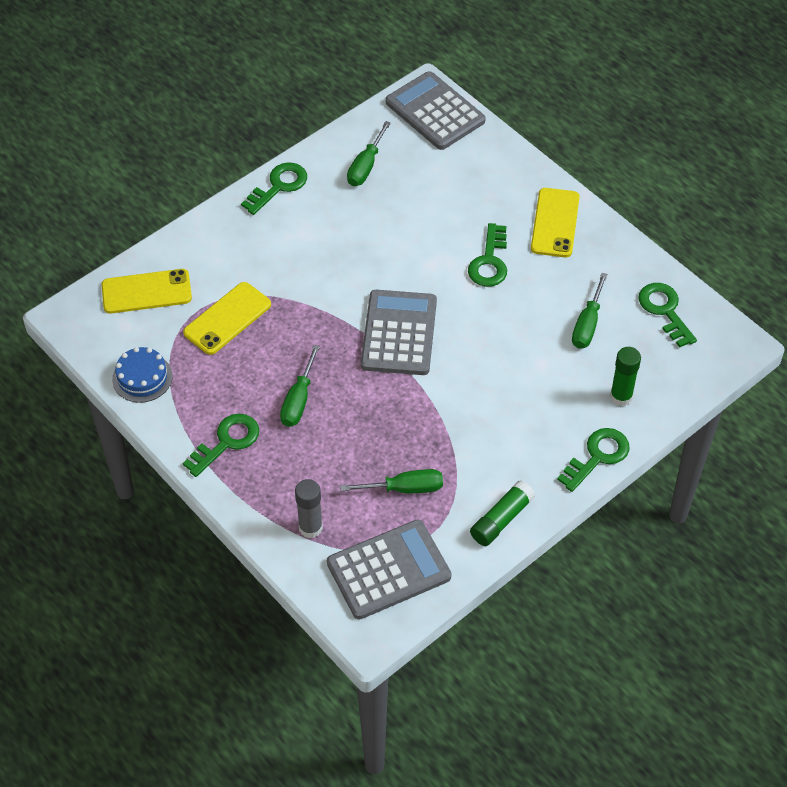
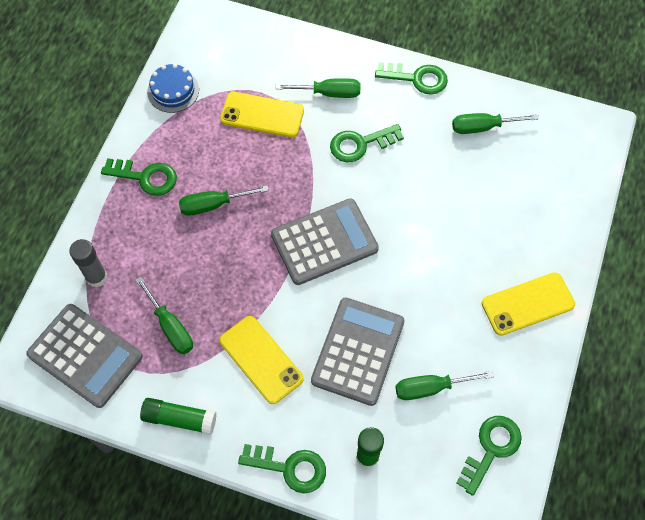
camera: 60 degrees right, 10 degrees up
yellow phone [101,269,192,314] -> yellow phone moved to [220,316,304,404]
grey calculator [386,71,486,150] -> grey calculator moved to [311,297,404,406]
green key [468,223,507,287] -> green key moved to [330,124,404,162]
none -> green screwdriver [276,78,360,98]

